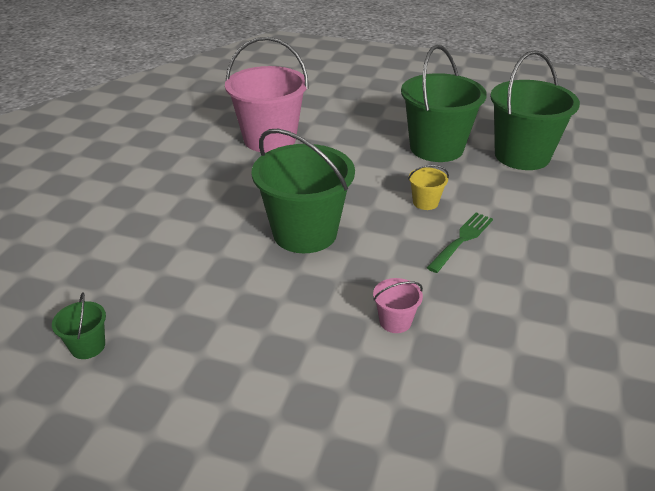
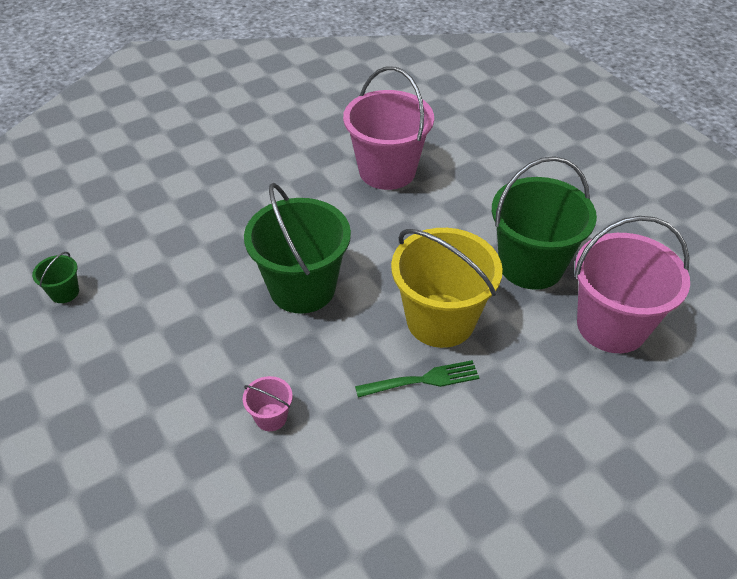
camera: 40 degrees right, 10 degrees up
yellow bucket [408,165,449,210] -> yellow bucket [391,228,503,348], size x2.37
green bucket [490,50,580,170] -> pink bucket [574,216,690,353]

